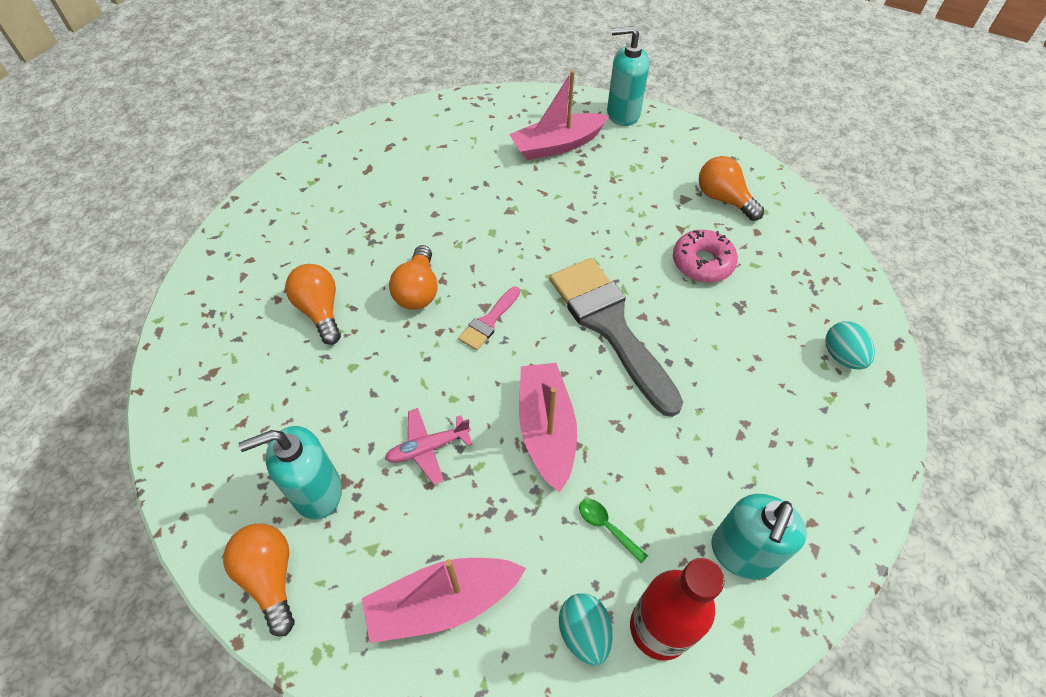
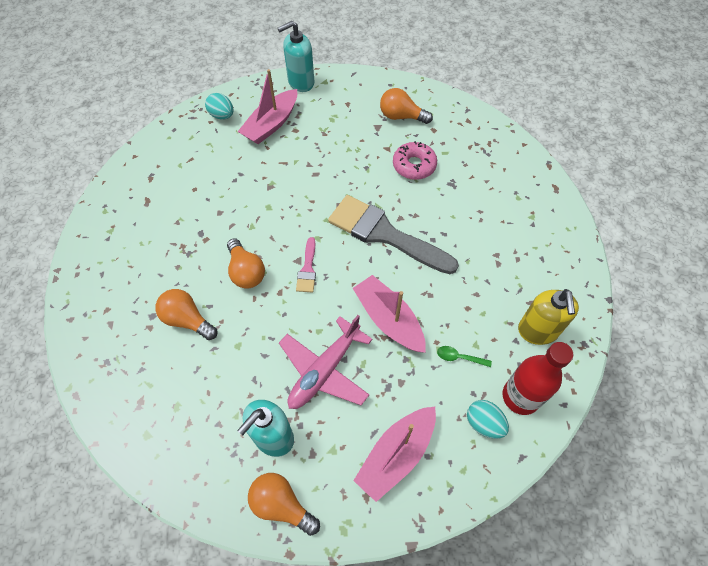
camera: 30 degrees left, 5 degrees up
pink plane [385,408,473,485] -> pink plane [279,315,373,409], size x1.72
turquoise soap dispenser [711,494,807,580] -> yellow soap dispenser [518,289,579,345]
turquoise egg [825,321,875,370] -> turquoise egg moved to [205,93,233,120]

